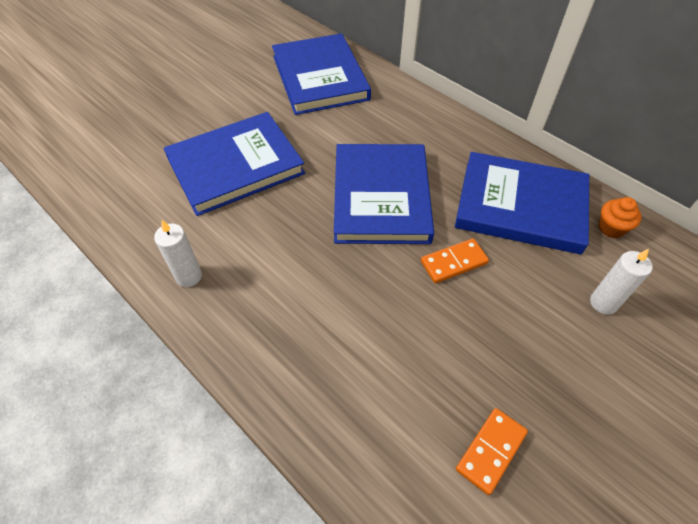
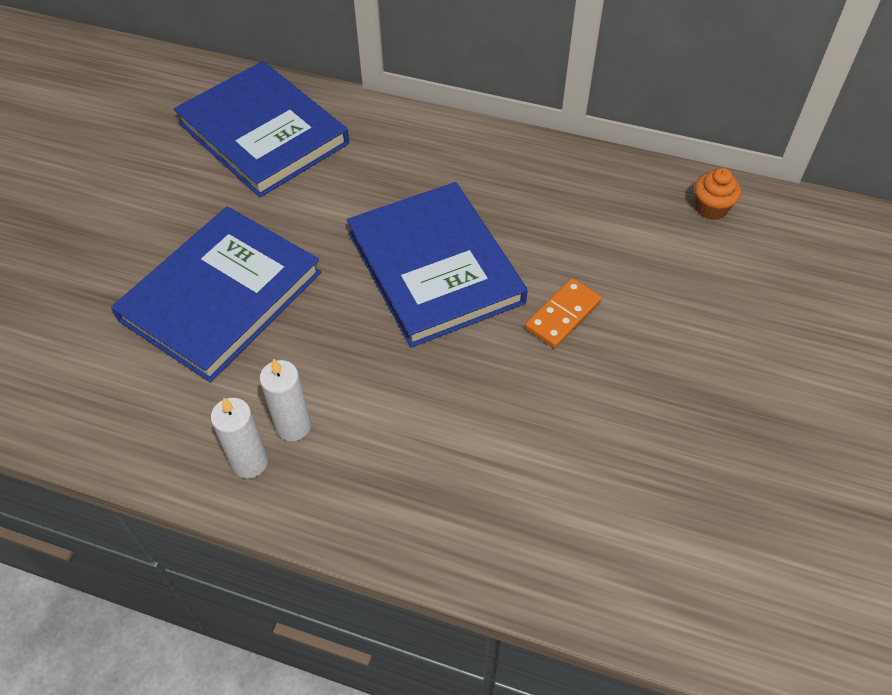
camera: 25 degrees left, 0 degrees up
blue book [455,152,589,254] -> none
orange domino [456,408,528,495] -> none
white candle [590,249,653,314] -> white candle moved to [259,358,311,441]

